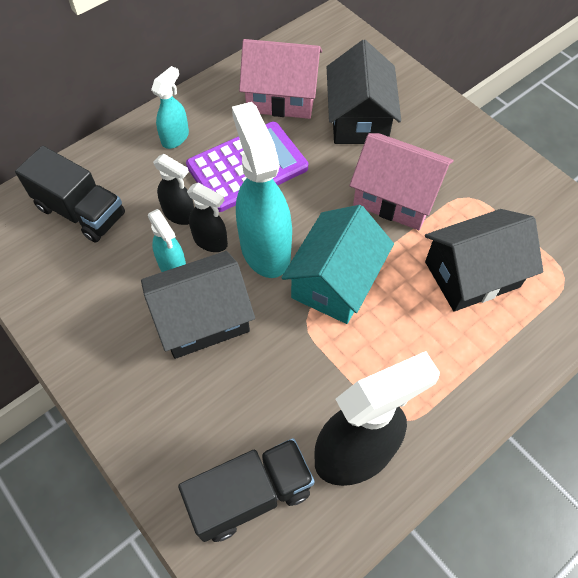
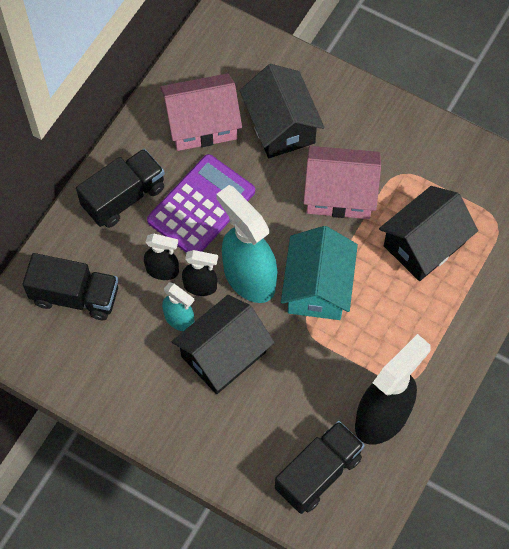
camera: 20 degrees left, 5 degrees up
turquoise spray bottle [151,66,189,149] -> black truck [76,149,165,228]

